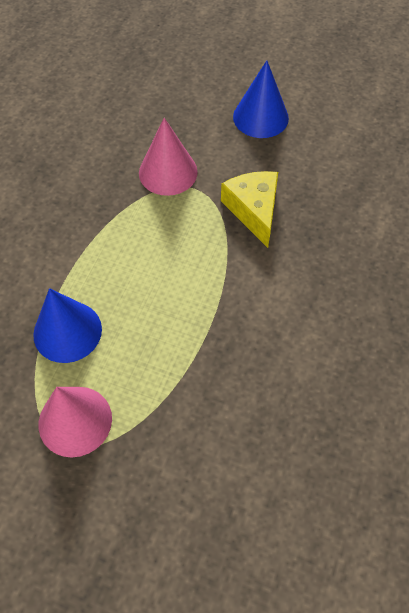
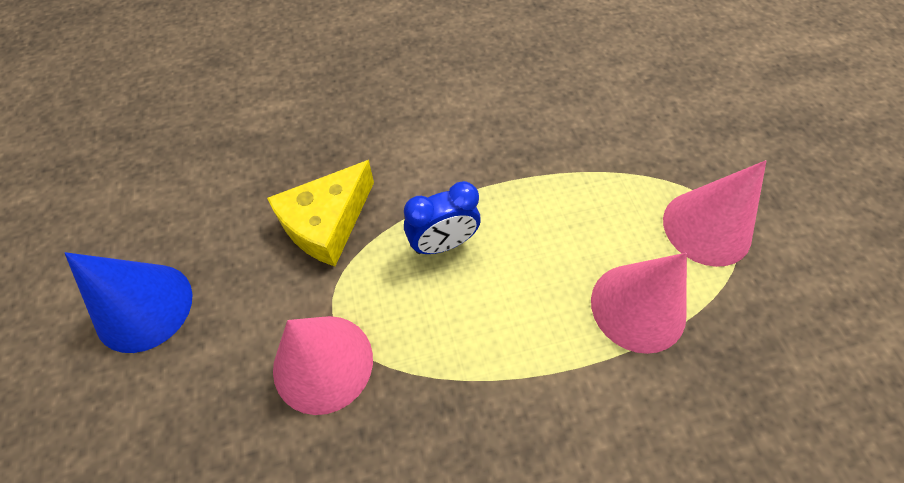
camera: 125 degrees left, 0 degrees up
blue cone [33,288,102,363] -> pink cone [591,253,687,354]
none -> blue clock [404,181,481,254]

